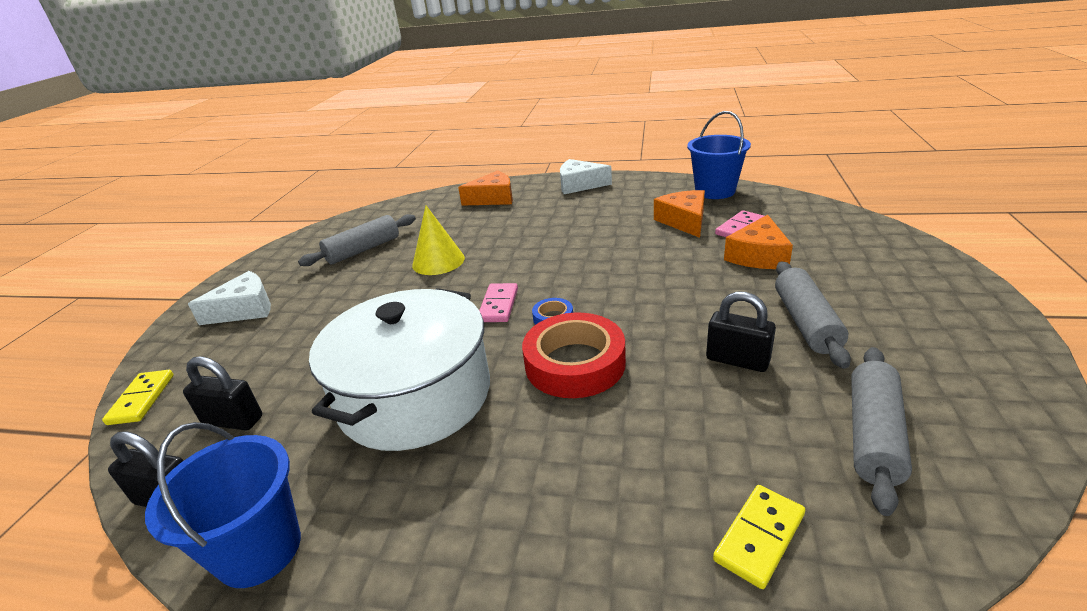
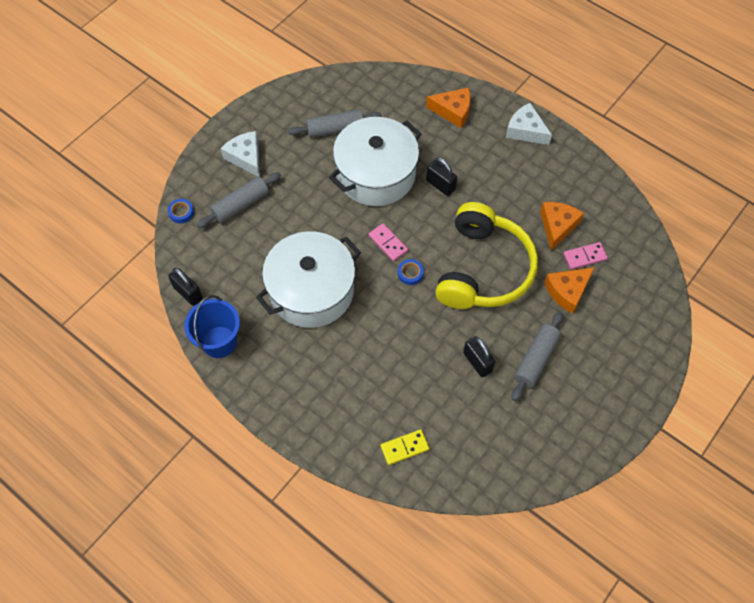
camera: 25 degrees right, 30 degrees up
yellow domino [102,370,174,425] -> blue tape [168,199,194,223]
black padlock [183,356,262,430] -> black padlock moved to [426,158,457,196]
white cheese [188,271,271,325] -> white cheese turned 120 degrees counterclockwise [221,131,260,177]
yellow cone [412,206,465,275] -> white pot [329,117,422,206]
pink domino [479,283,518,322] -> pink domino turned 75 degrees counterclockwise [368,223,408,262]
red tape [522,313,626,398] -> none
blue bucket [687,111,751,199] -> none
grey rolling pin [851,347,912,516] -> grey rolling pin moved to [197,172,281,228]
none -> yellow headphones [435,202,538,309]

